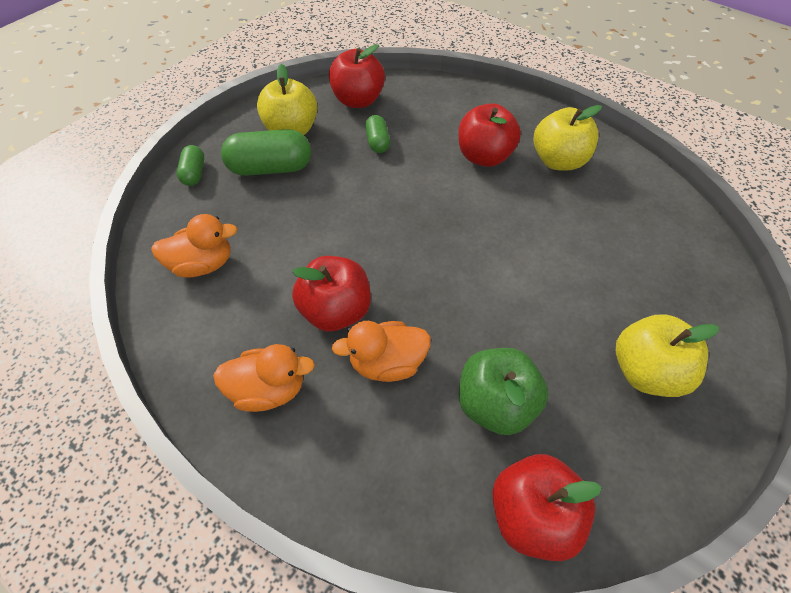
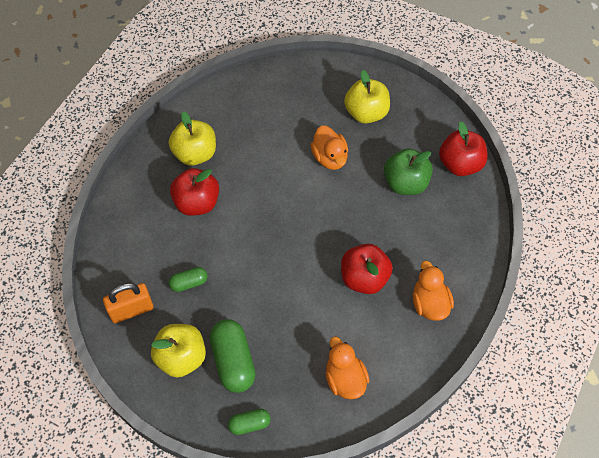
camera: 100 degrees left, 5 degrees up
red apple [329,44,385,108] -> orange padlock [103,283,154,323]
orange duck [332,321,431,382] -> orange duck moved to [310,125,348,170]

